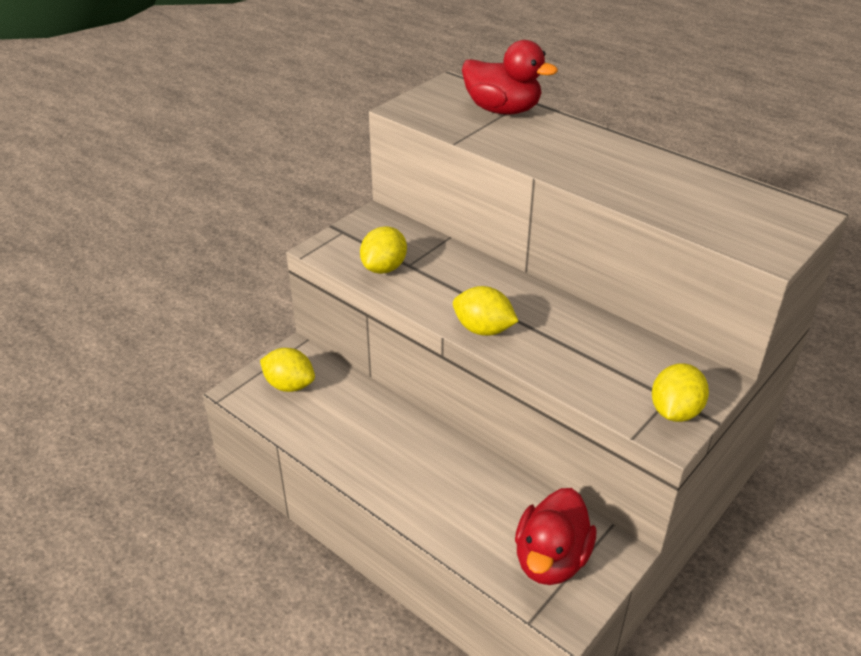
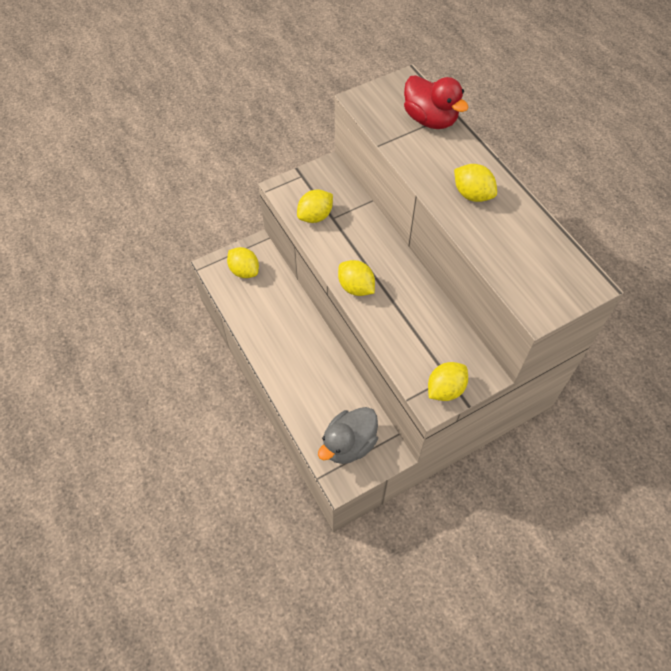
camera: 20 degrees right, 20 degrees up
red duck [515,488,596,585] -> grey duck [318,407,378,464]
none -> yellow lemon [454,164,497,202]

